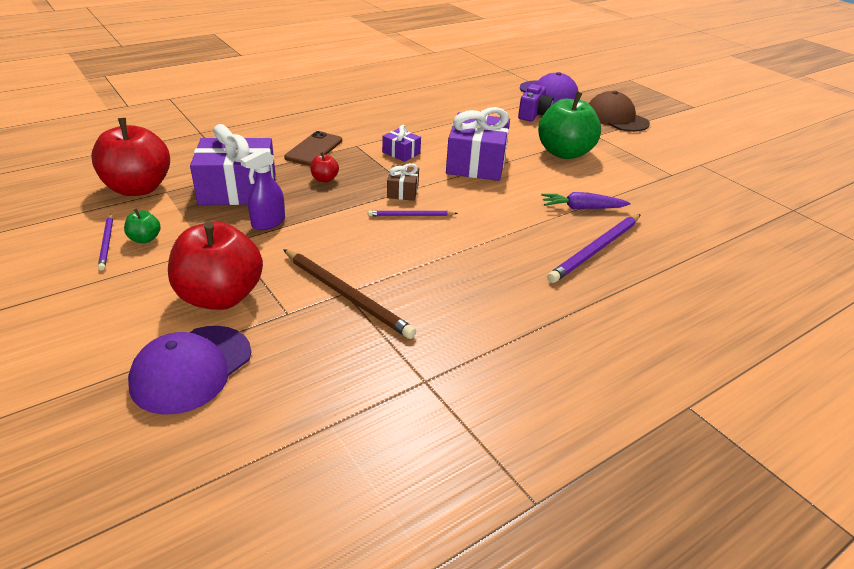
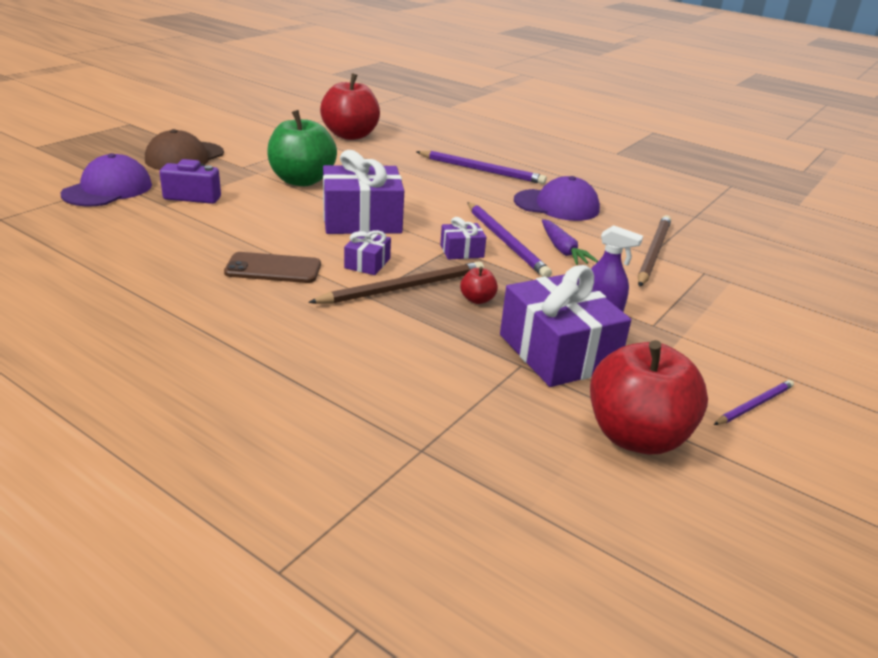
camera: 110 degrees left, 5 degrees down
green apple [124,209,161,243] -> none
purple cap [128,326,251,415] -> purple cap moved to [514,176,600,221]
red apple [168,221,263,310] -> red apple moved to [320,73,380,140]
brown phone [284,131,342,166] -> brown phone moved to [224,252,321,283]
purple pencil [368,210,458,216] -> purple pencil [467,202,552,278], size x1.77
brown gift [387,163,419,201] -> purple gift [440,217,486,260]
purple carrot [541,192,631,209] -> purple carrot moved to [542,219,598,265]
none -> brown pencil [308,261,484,304]

